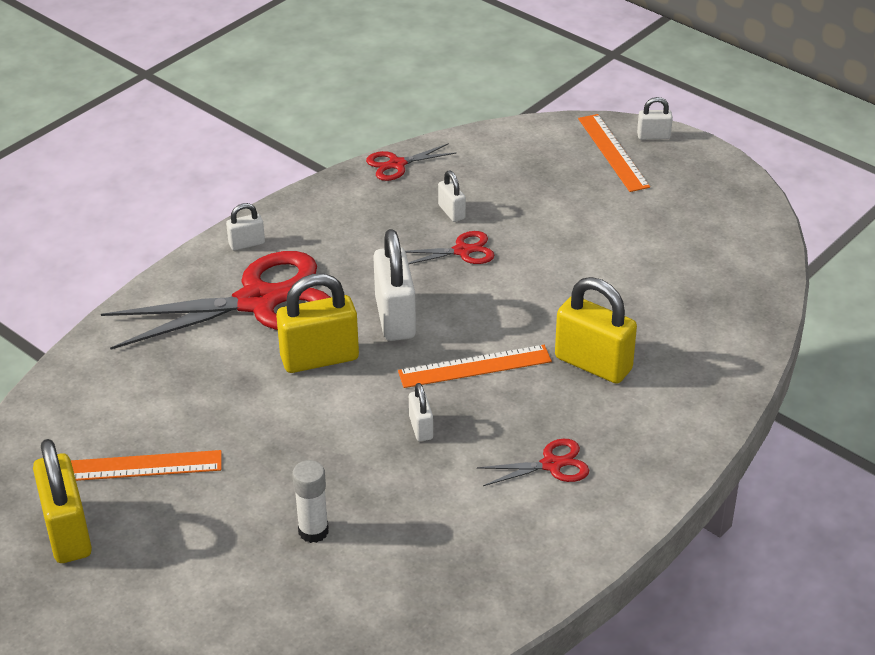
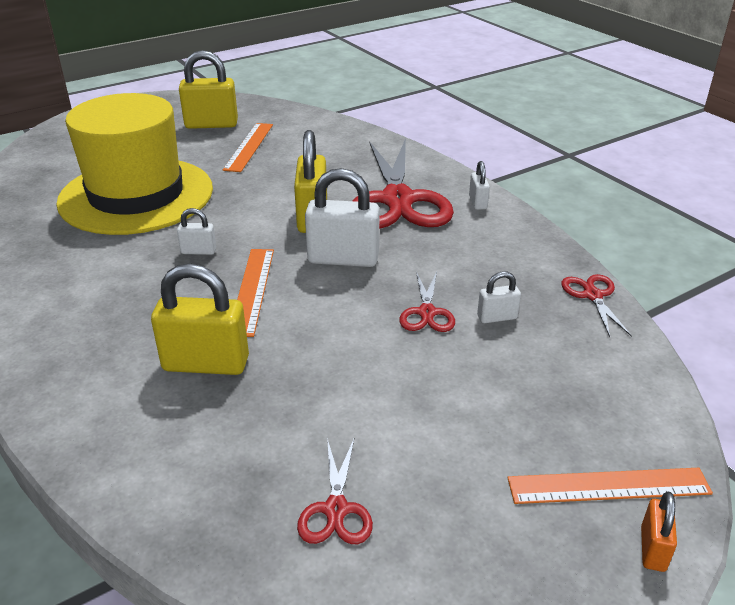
camera: 105 degrees right, 5 degrees down
white glue stick [292,460,329,543] -> yellow hat [56,93,213,235]
red scissors [477,439,589,486] -> red scissors moved to [297,438,373,544]
yellow padlock [555,277,637,384] -> yellow padlock turned 45 degrees clockwise [151,264,249,375]
white padlock [637,97,673,140] -> orange padlock [641,492,677,572]

